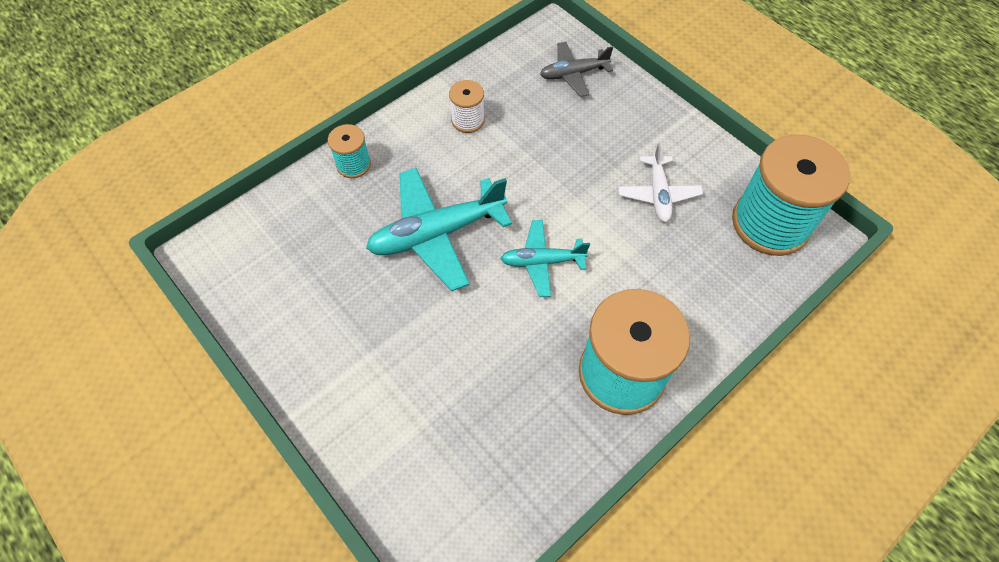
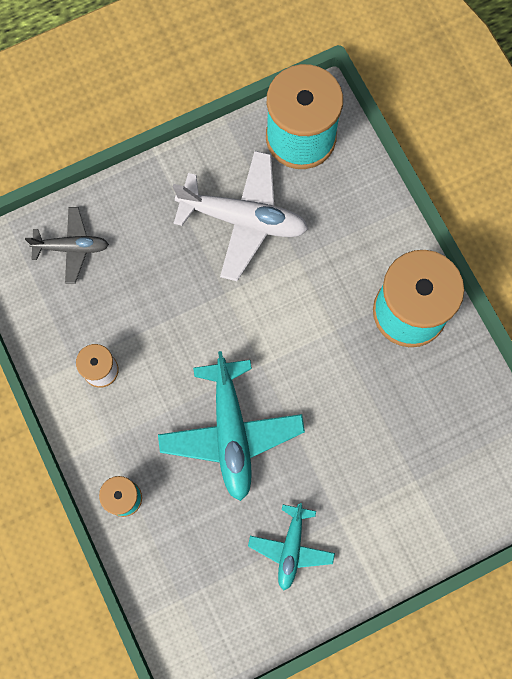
camera: 75 degrees left, 15 degrees up
turquoise plane [500,220,590,297] -> turquoise plane moved to [248,503,335,590]
grey plane [540,42,613,97] -> grey plane turned 90 degrees counterclockwise [25,207,109,284]
white plane [618,143,703,222] -> white plane [173,151,308,281], size x1.72

